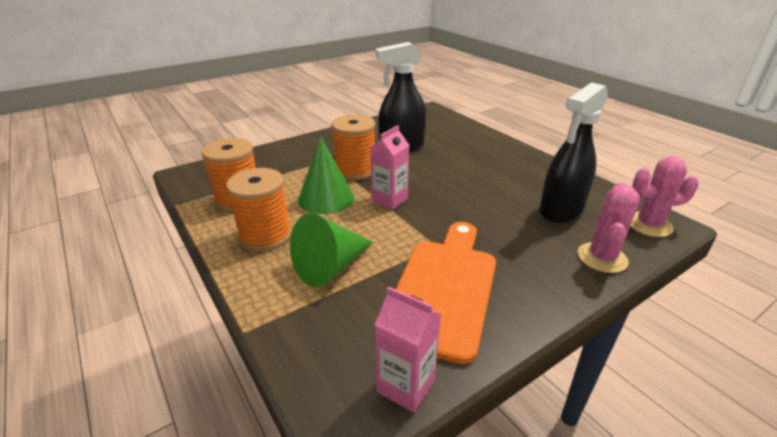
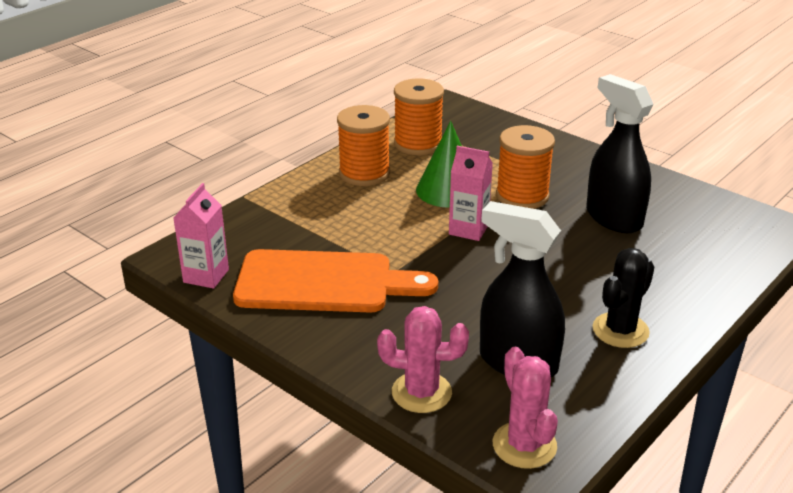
camera: 75 degrees right, 0 degrees up
green cone [290,213,373,287] -> none
none -> black cactus [593,248,654,348]

